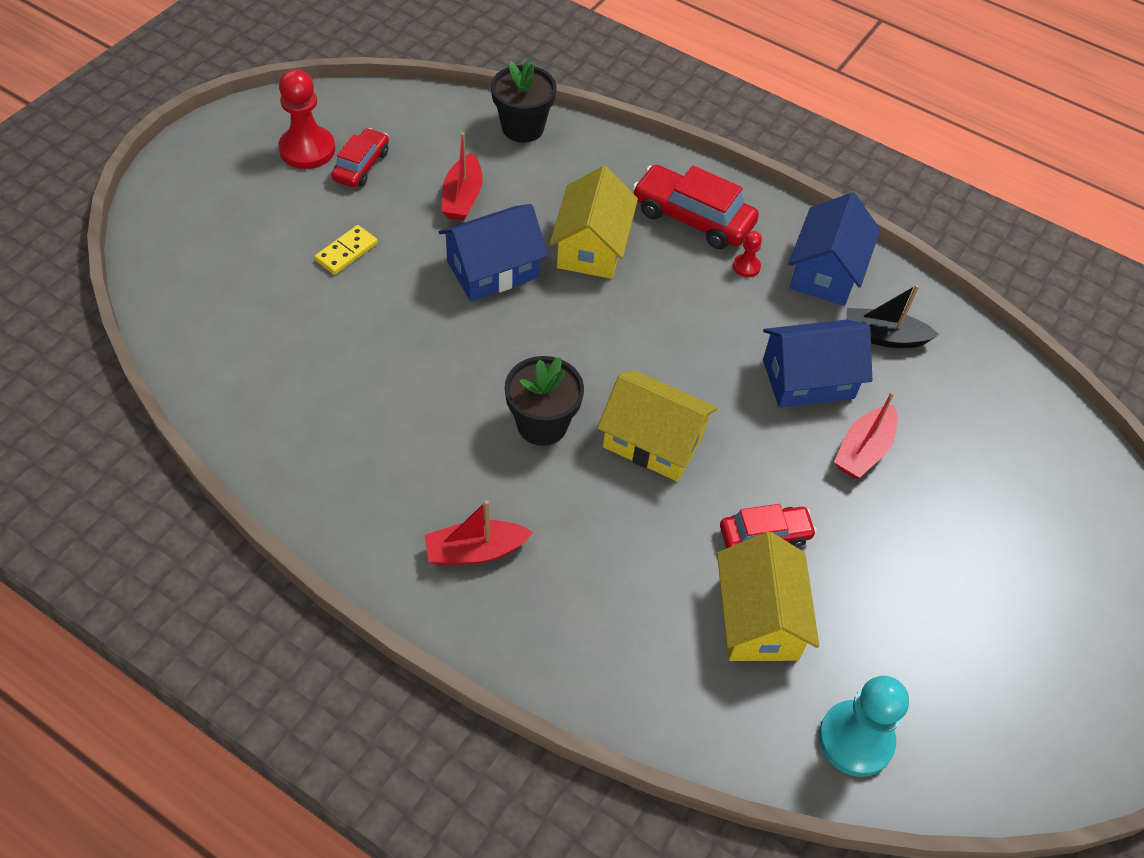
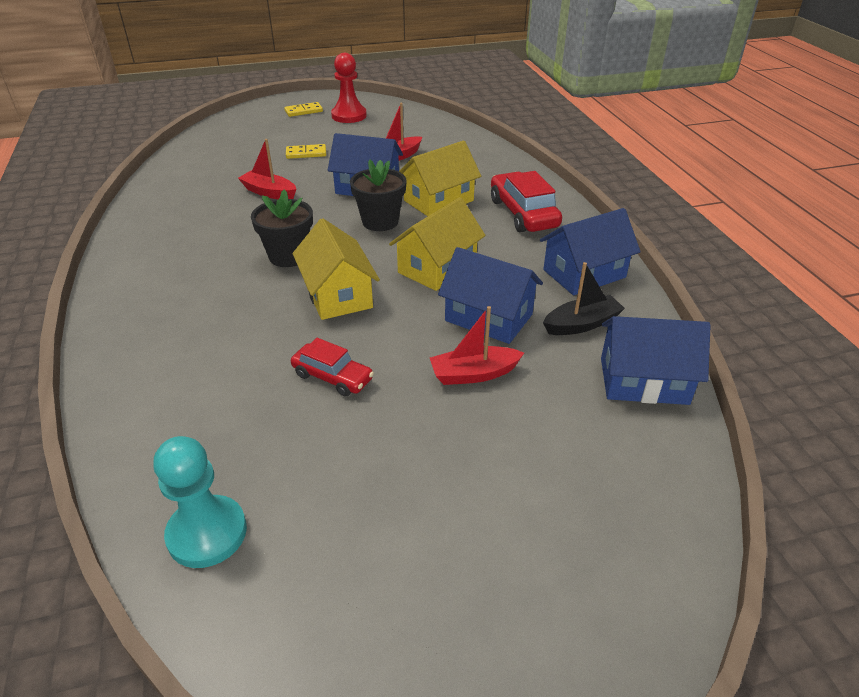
camera: 45 degrees right, 15 degrees down
red car [331,128,389,188] -> none
red boat [425,500,533,565] -> red boat moved to [238,139,296,199]
black flower pot [491,59,557,143] -> black flower pot moved to [350,159,407,231]
yellow house [717,532,819,661] -> yellow house moved to [389,197,486,291]
red pawn [733,231,762,277] -> none
black boat [846,284,939,348] -> black boat turned 105 degrees clockwise [543,262,625,335]
none -> yellow domino [284,102,323,117]
none -> blue house [601,316,711,405]

